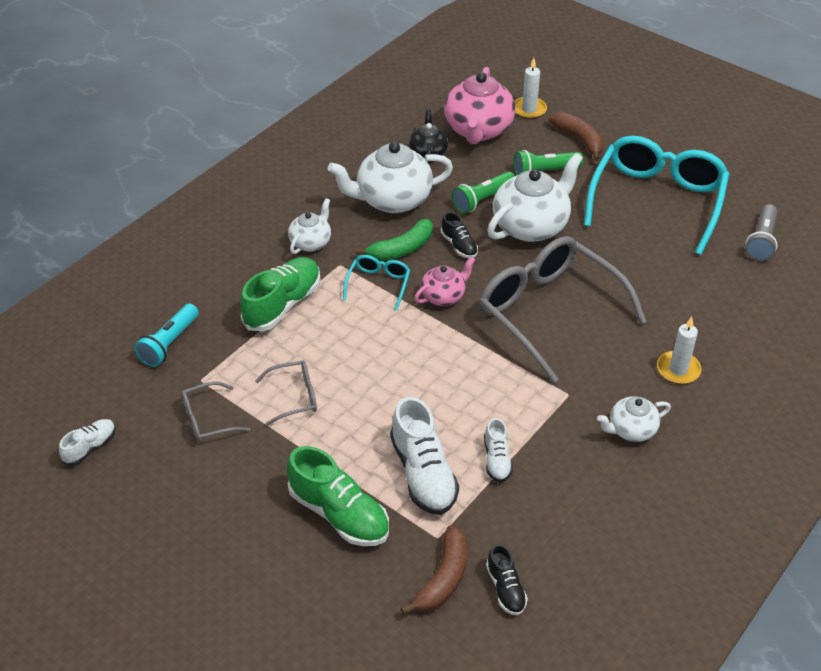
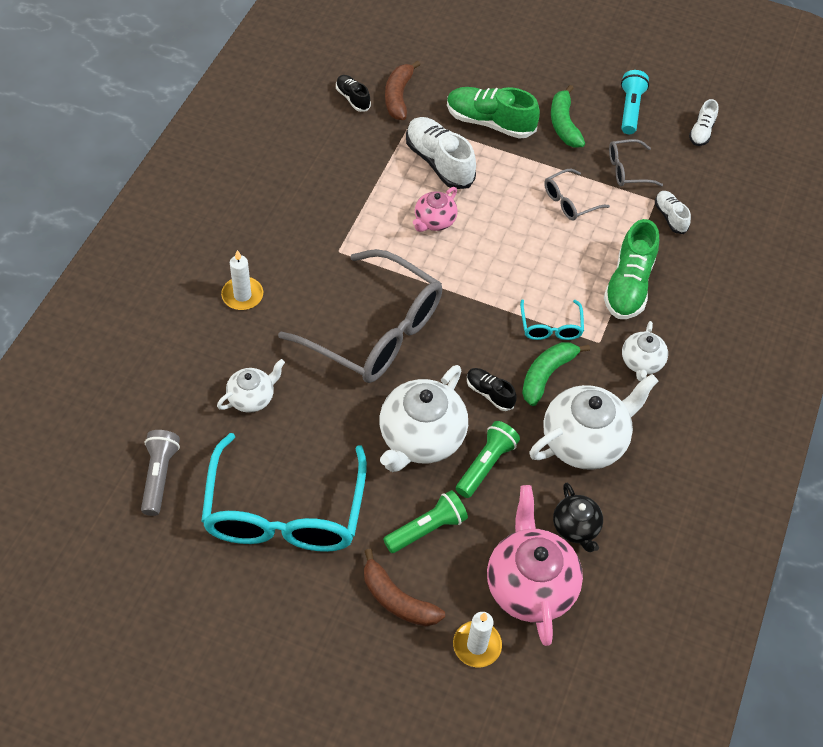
camera: 160 degrees right, 10 degrees up
turquoise flashlight [134,304,199,367] -> turquoise flashlight moved to [621,70,649,134]
grey glasses [181,381,250,442] -> grey glasses turned 150 degrees counterclockwise [609,139,663,186]
pink teapot [414,257,475,306] -> pink teapot moved to [413,187,458,232]
white shoe [484,418,513,482] -> white shoe moved to [655,191,691,234]
white teapot [597,396,671,442] -> white teapot moved to [217,359,285,412]
none -> green banana [551,85,585,148]

